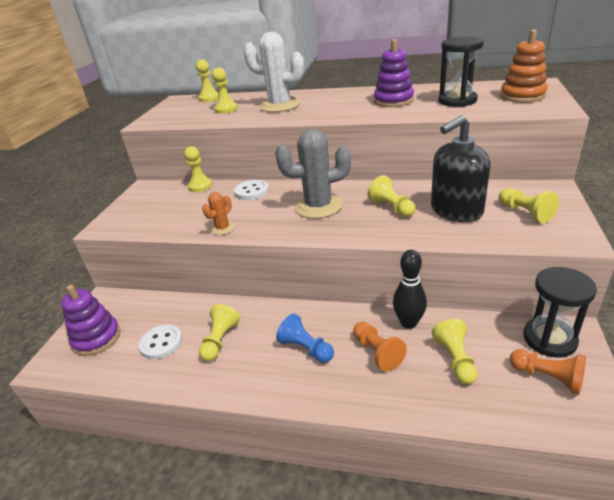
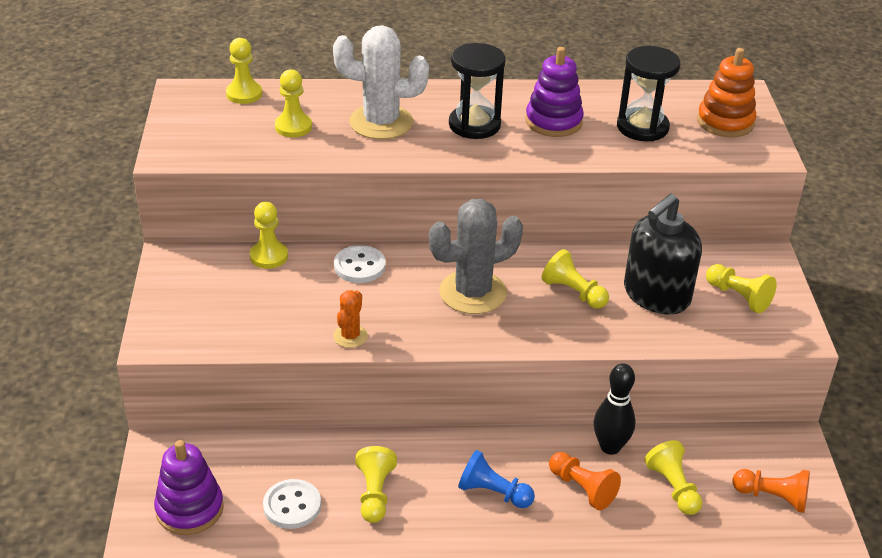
camera: 20 degrees left, 5 degrees up
black hourglass [523,267,597,358] -> black hourglass moved to [449,43,506,139]

